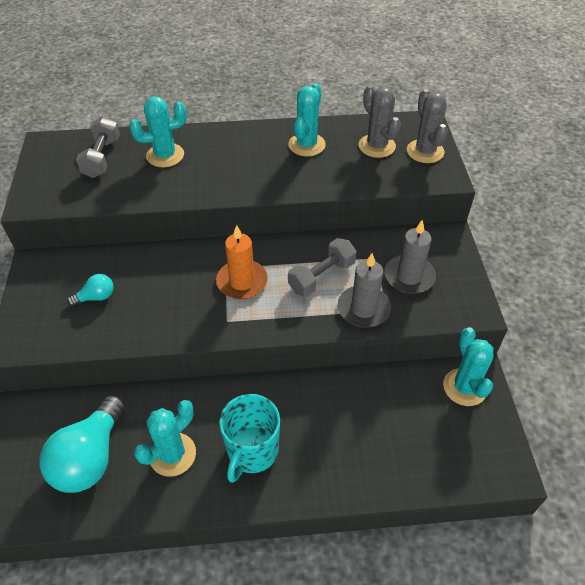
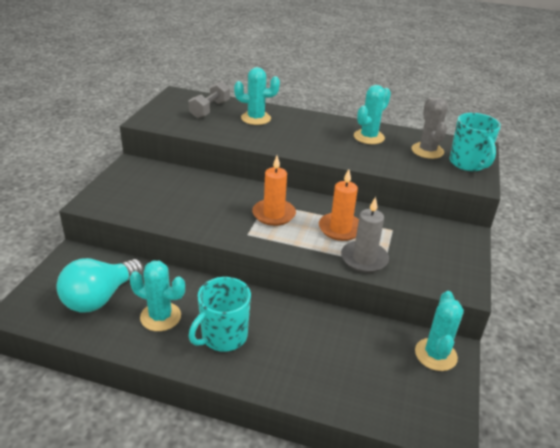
camera: 20 degrees right, 15 degrees down
turquoise light bulb [67,274,114,307] -> none
turquoise cactus [134,400,196,477] -> turquoise cactus turned 45 degrees clockwise [129,261,185,331]
grey dumbbell [288,238,357,297] -> orange candle [319,169,359,241]
grey candle [384,220,436,294] -> none
grey cactus [407,89,448,163] -> turquoise mug [450,113,501,171]

